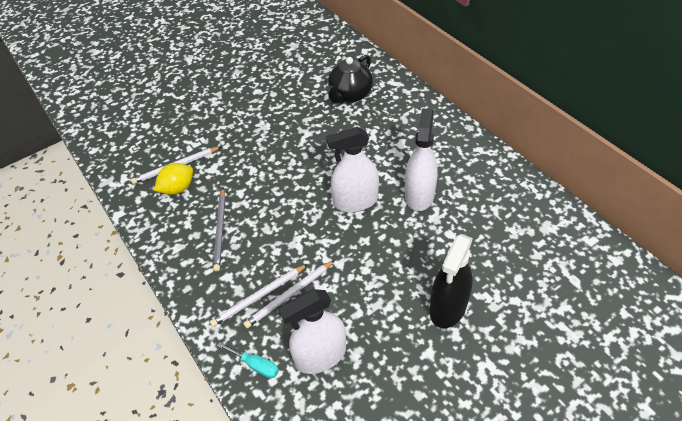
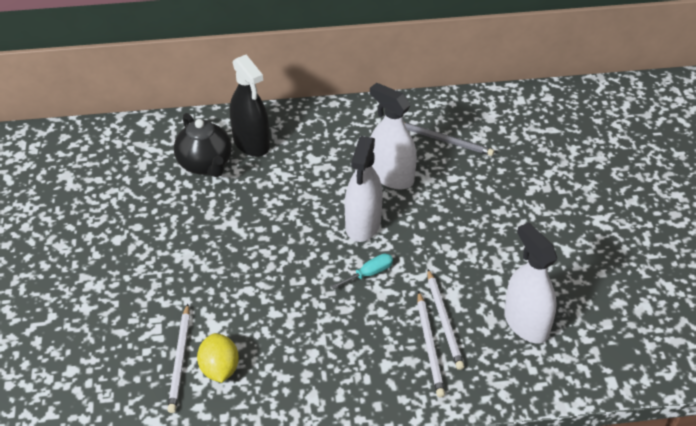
camera: 65 degrees left, 5 degrees down
grey pencil [213,188,225,271] -> grey pencil moved to [404,122,494,156]
turquoise screwdriver [217,342,279,378] -> turquoise screwdriver moved to [331,253,393,289]
white spray bottle [278,289,346,374] -> white spray bottle turned 150 degrees clockwise [504,222,557,343]
black spray bottle [430,234,473,328] -> black spray bottle moved to [230,55,270,157]

